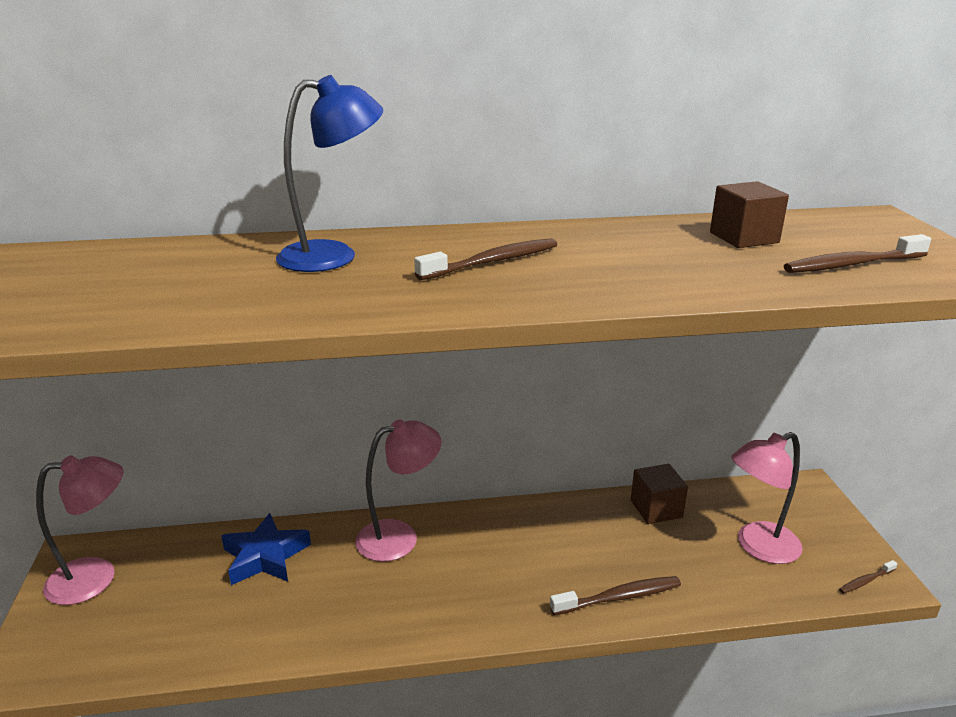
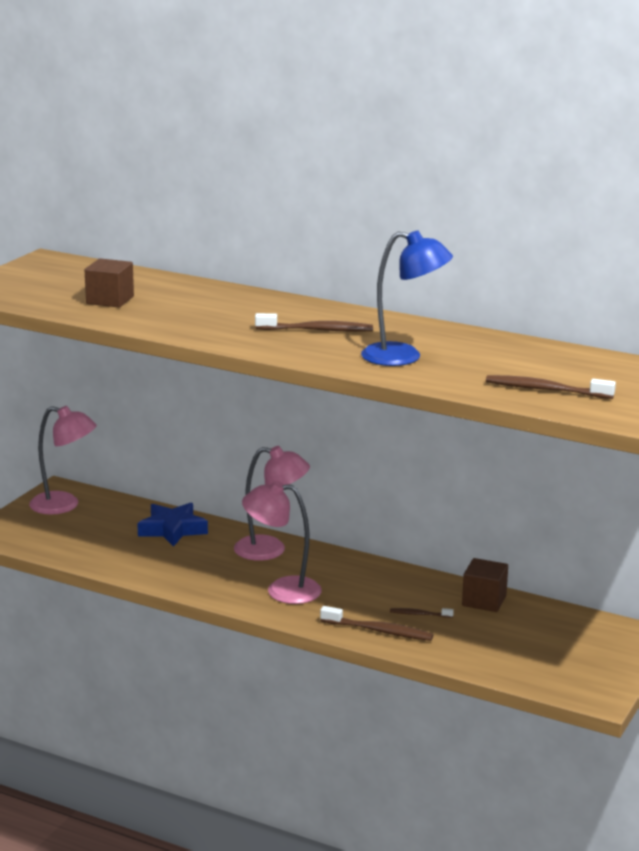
camera: 35 degrees right, 5 degrees down
blue lamp [276,75,383,272] -> blue lamp moved to [361,230,453,366]
brown cube [710,181,789,248] -> brown cube moved to [85,258,134,308]
pink lamp [731,432,803,564] -> pink lamp moved to [242,481,322,604]
brown toothbrush [839,560,897,594] -> brown toothbrush moved to [390,608,454,618]

